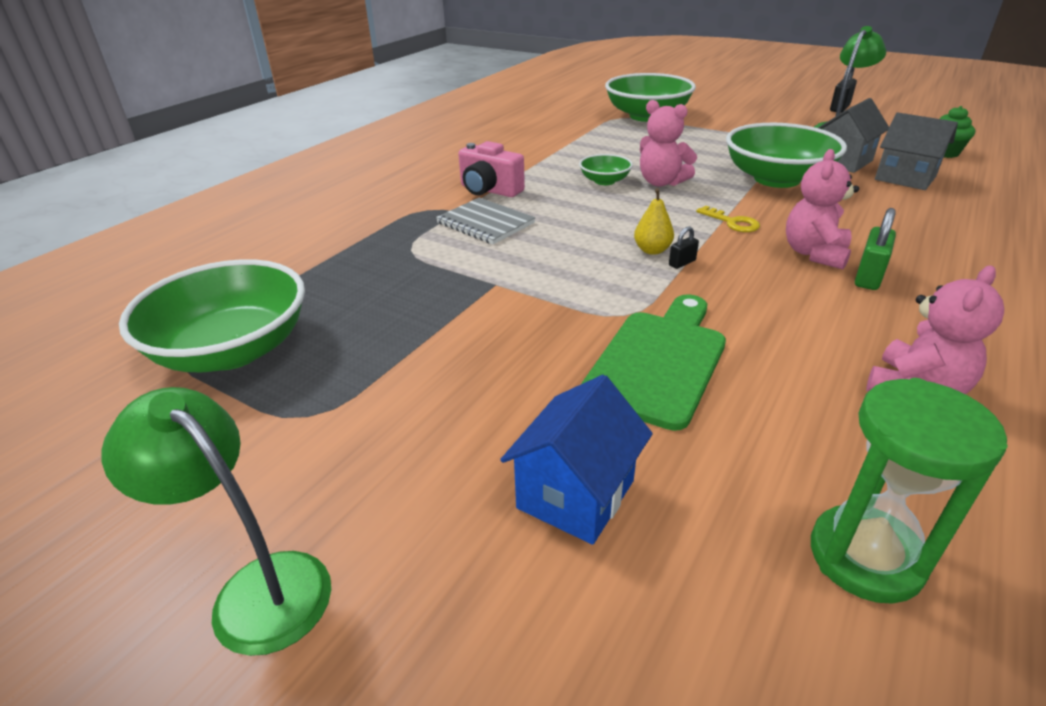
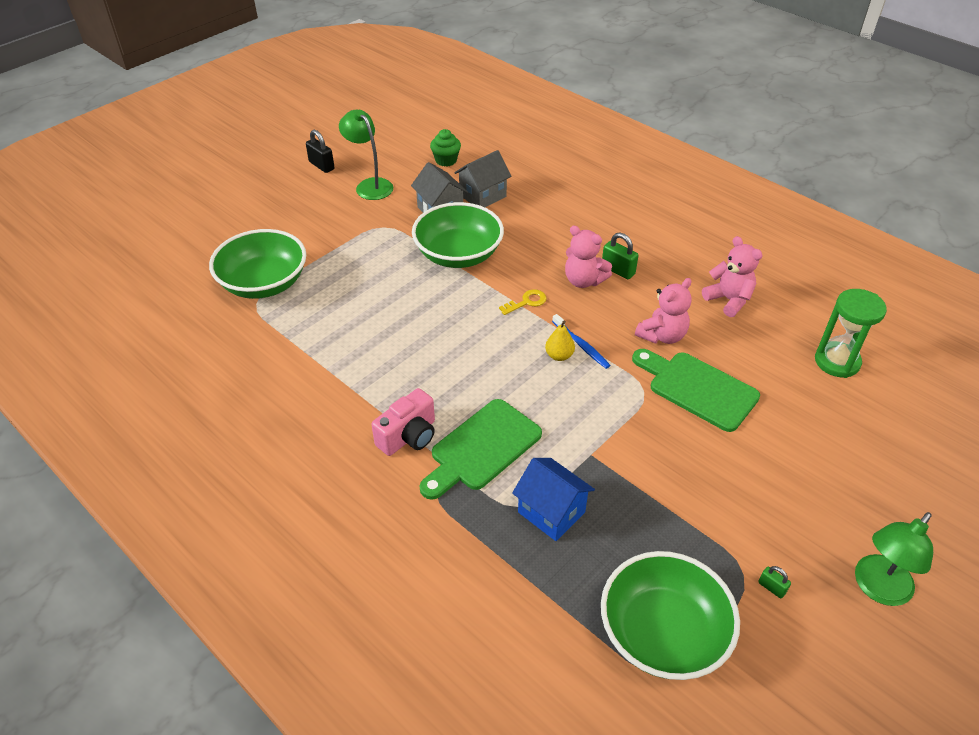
camera: 80 degrees left, 10 degrees up
grey notebook [436,198,535,244] -> green cutting board [419,399,542,500]
blue house [500,375,653,545] -> blue house moved to [512,458,595,541]
green bowl [579,154,633,185] -> none
pink teddy bear [640,100,697,187] -> pink teddy bear moved to [635,278,692,344]
black padlock [669,226,699,269] -> blue toothbrush [552,314,610,369]
none -> green padlock [758,566,791,598]

